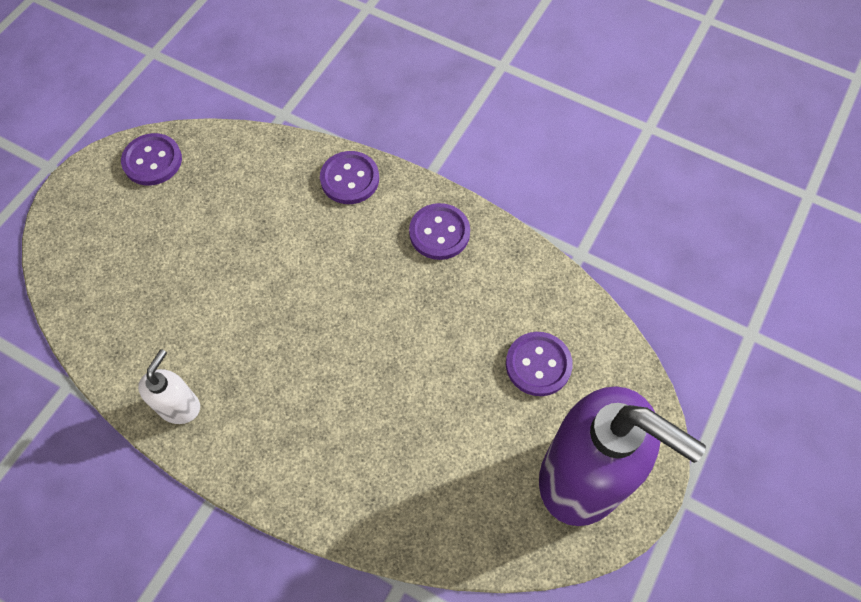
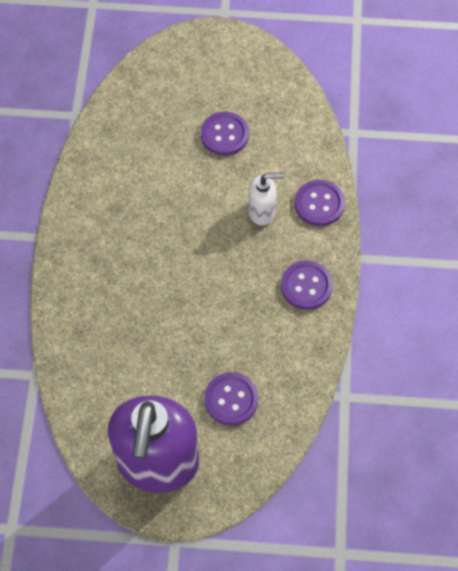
camera: 65 degrees right, 0 degrees up
purple button [121,133,182,186] -> purple button moved to [201,112,249,156]
white soap dispenser [138,349,200,424] -> white soap dispenser moved to [248,173,284,226]

